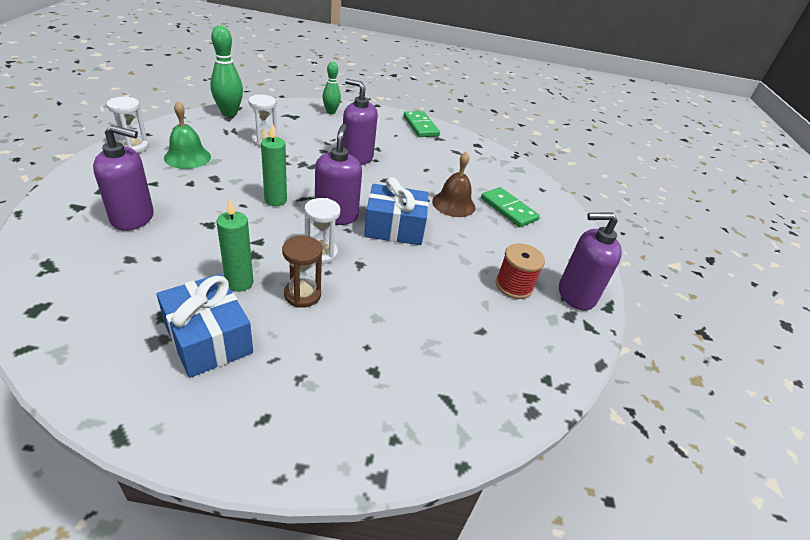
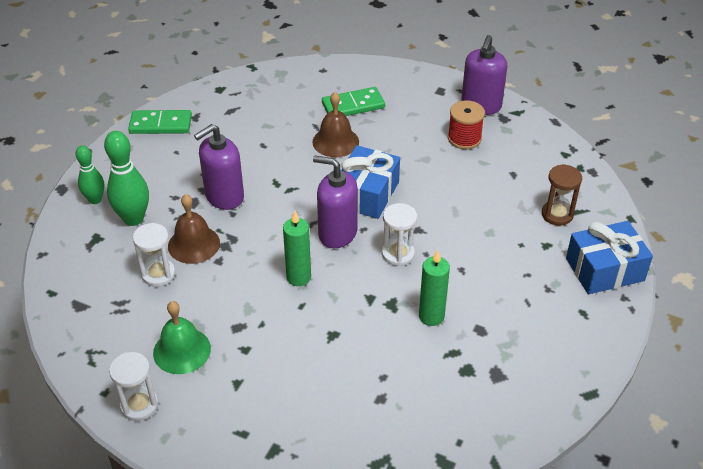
camera: 65 degrees left, 5 degrees up
purple soap dispenser [93,125,154,231] -> none
blue gift [157,274,253,378] -> blue gift moved to [566,221,653,294]
green bowling pin [210,25,243,117] -> green bowling pin moved to [104,131,149,226]
brown hourglass [282,236,323,308] -> brown hourglass moved to [542,164,582,226]
none -> brown bell [168,194,220,264]

